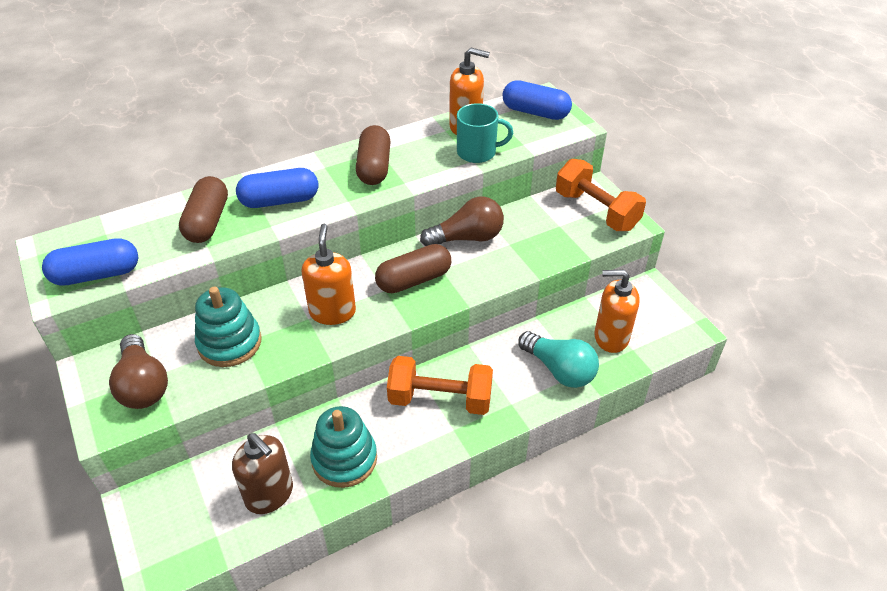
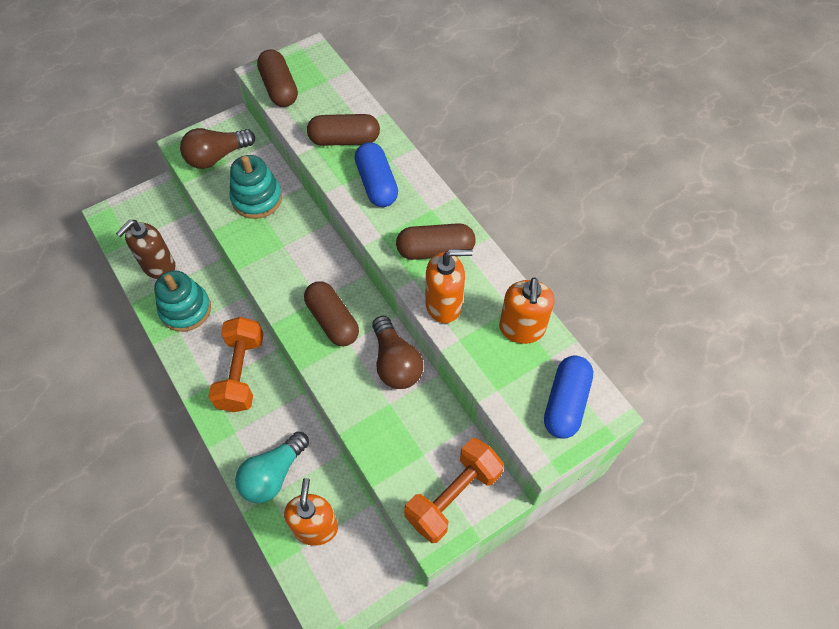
camera: 85 degrees right, 15 degrees up
blue capsule [42,238,138,286] -> brown capsule [257,49,298,107]
orange soap dispenser [302,224,356,325] -> orange soap dispenser moved to [425,249,473,323]
turquoise mug [457,103,513,163] -> none

